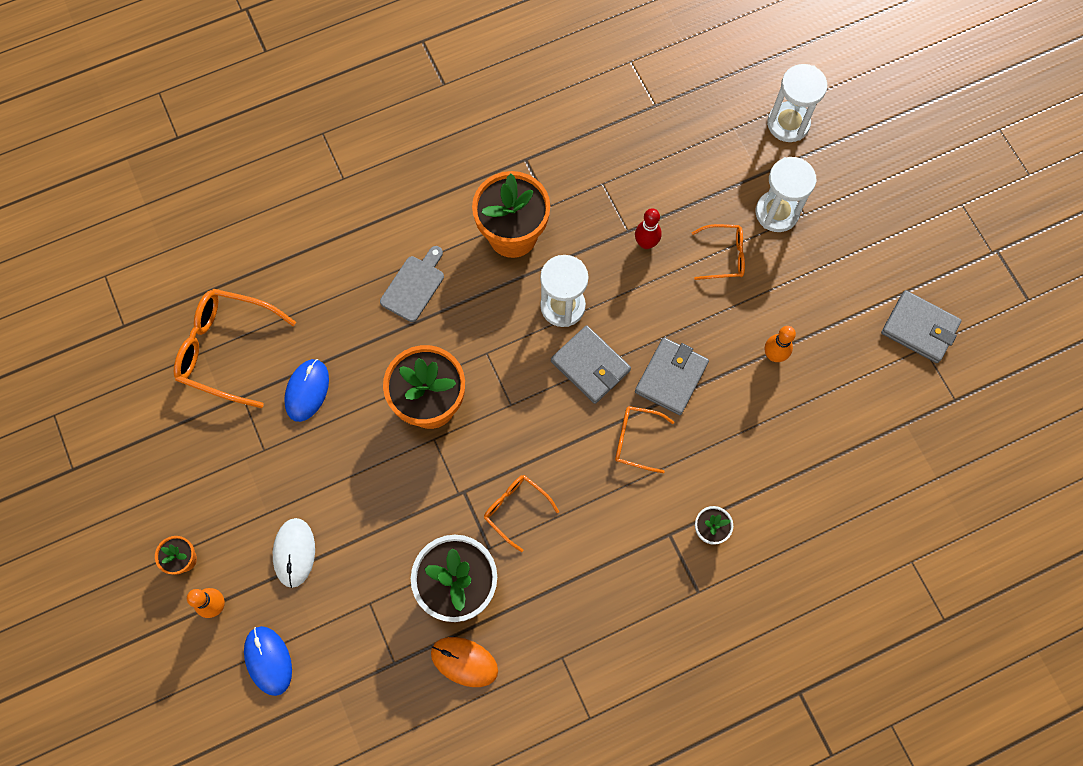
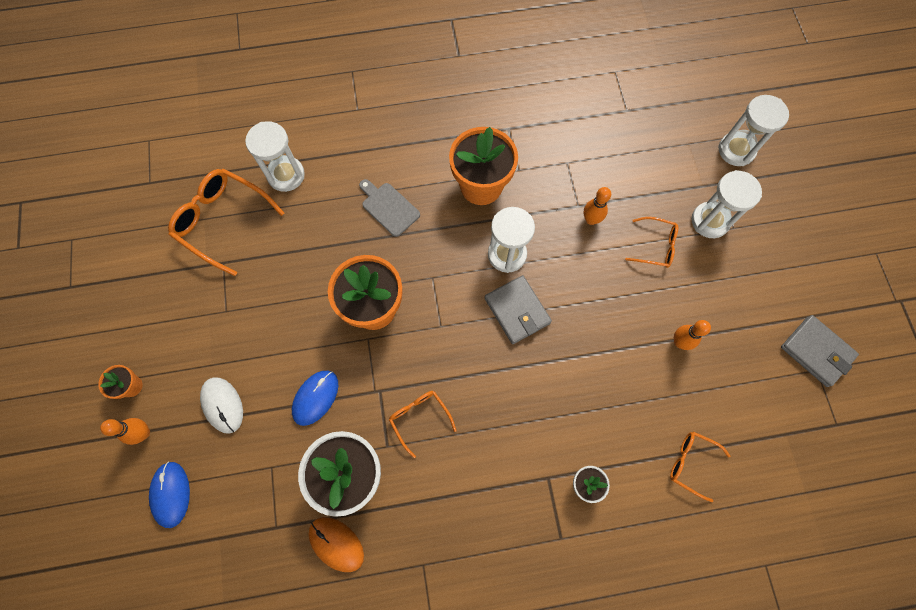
camera: 15 degrees right, 0 degrees up
white mouse [273,518,315,588] -> white mouse turned 45 degrees counterclockwise [200,377,243,434]
blue mouse [284,359,329,422] -> blue mouse moved to [292,371,338,426]
grey cutting board [380,246,444,322] -> grey cutting board turned 90 degrees counterclockwise [359,179,420,237]
orange glasses [615,406,674,473] -> orange glasses moved to [670,432,730,502]
red bowling pin [635,208,662,249] -> orange bowling pin [584,187,611,225]
grey wallet [635,337,709,415] -> none
none -> white hourglass [245,121,305,192]

